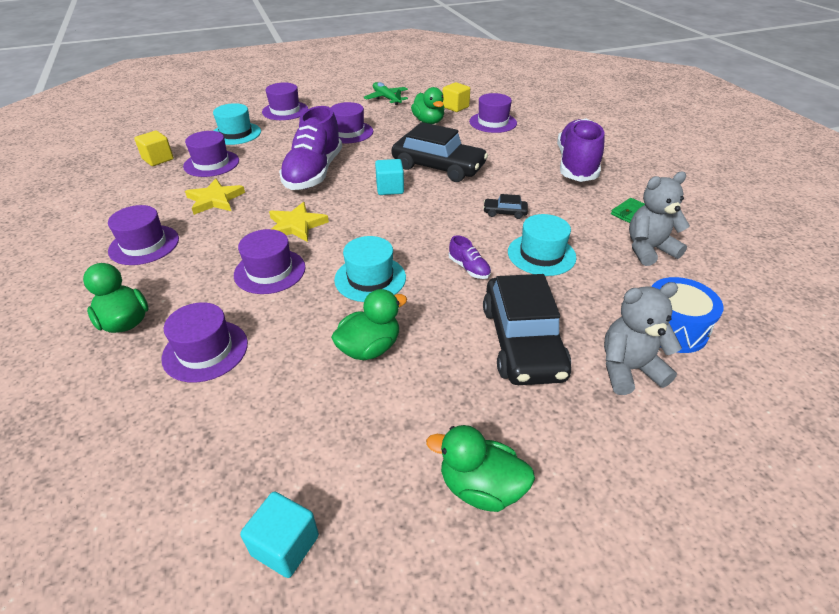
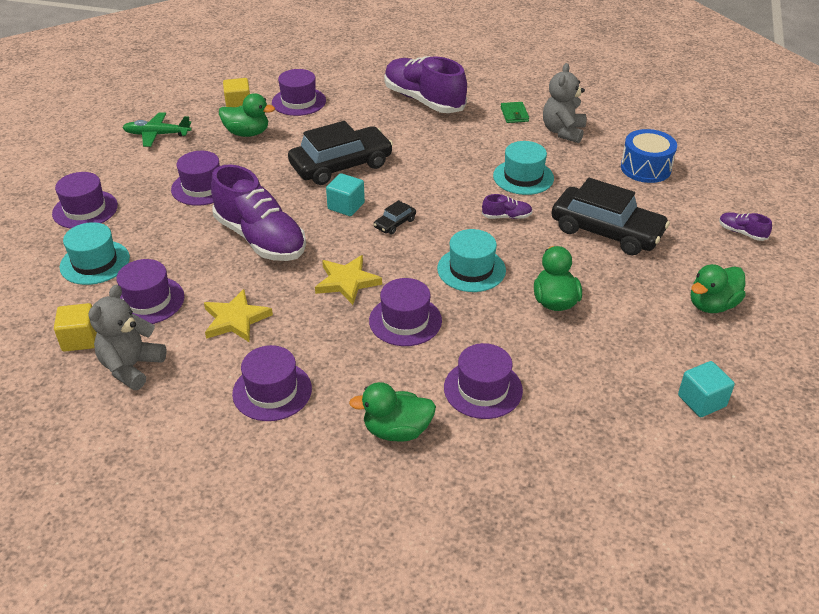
camera: 55 degrees left, 0 degrees up
black car [483,194,528,219] -> black car moved to [374,200,416,234]
grey teddy bear [604,282,682,395] -> grey teddy bear moved to [88,285,167,390]
none -> purple shoe [719,212,772,241]

